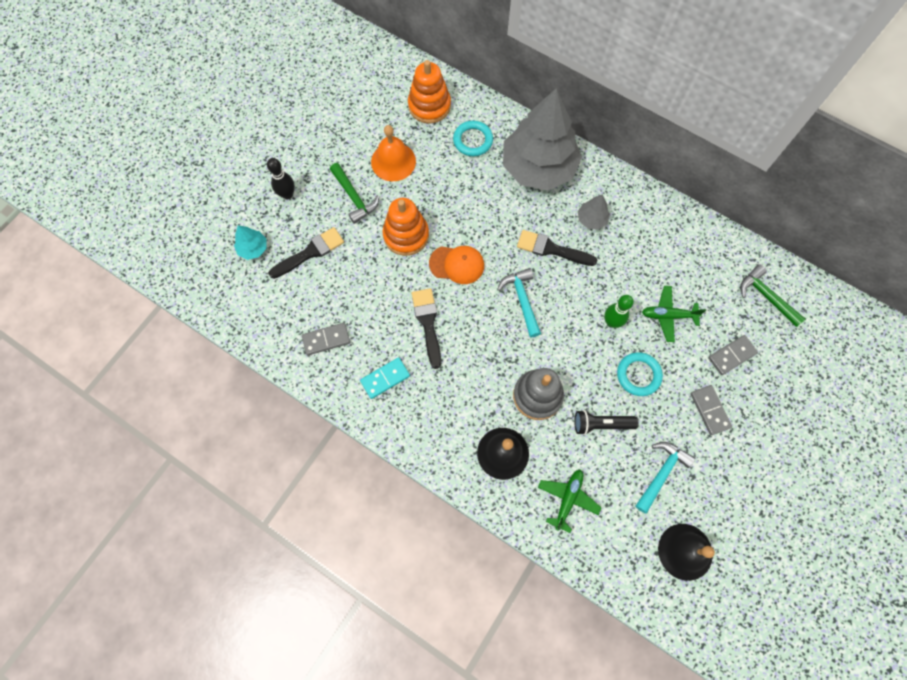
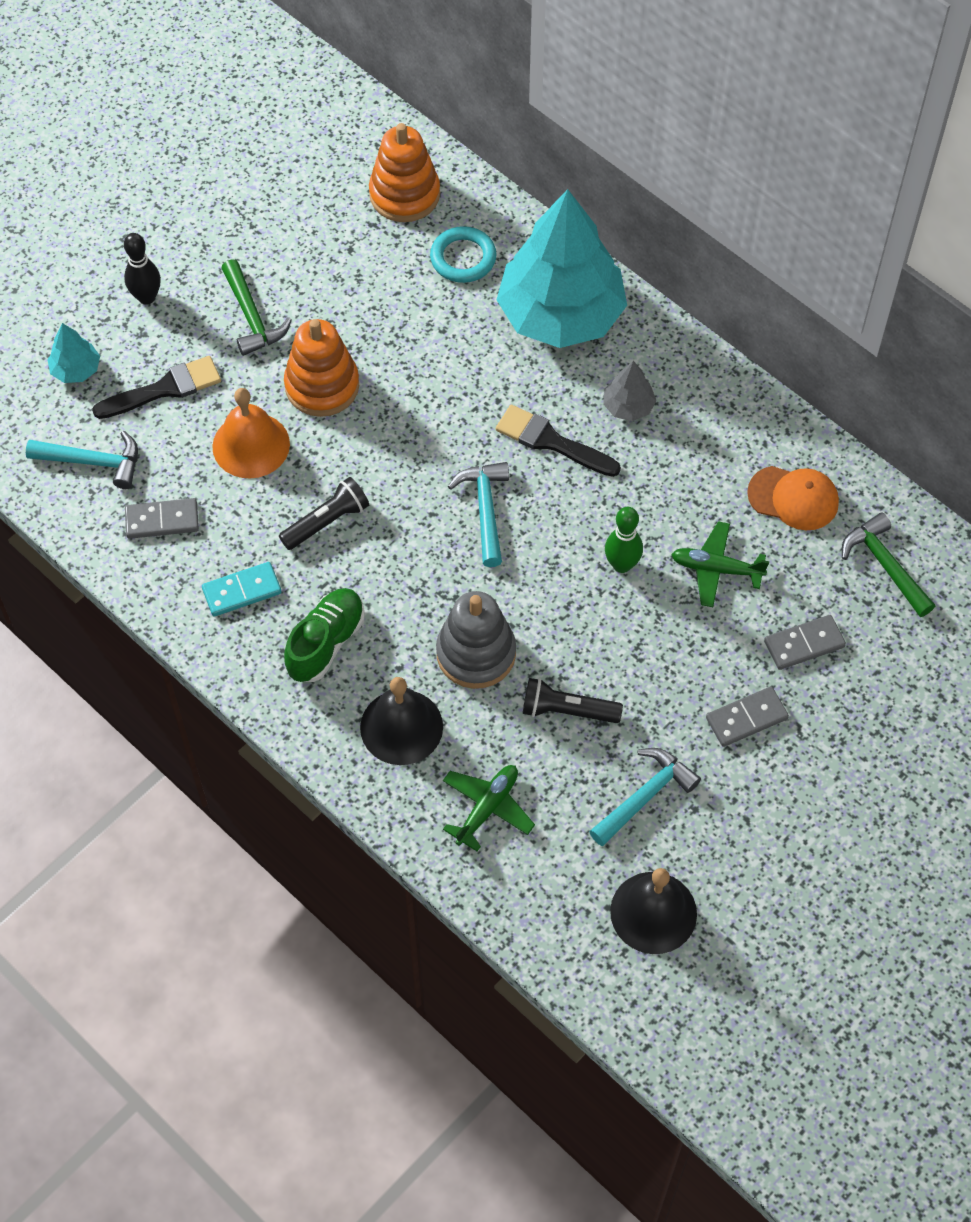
camera: 10 degrees right, 10 degrees down
orange bell [371,125,416,181] -> orange bell moved to [212,388,290,479]
black brush [412,288,441,369] -> black flashlight [279,477,369,550]
orange cap [429,246,484,284] -> orange cap moved to [747,466,839,530]
grey tree [503,88,582,191] -> turquoise tree [496,189,627,348]
turquoise ring [617,352,663,396] -> none
grey domino [690,385,732,435] -> grey domino turned 75 degrees clockwise [706,687,789,747]
none -> turquoise hammer [26,431,138,489]
none -> green shoe [284,588,365,682]

